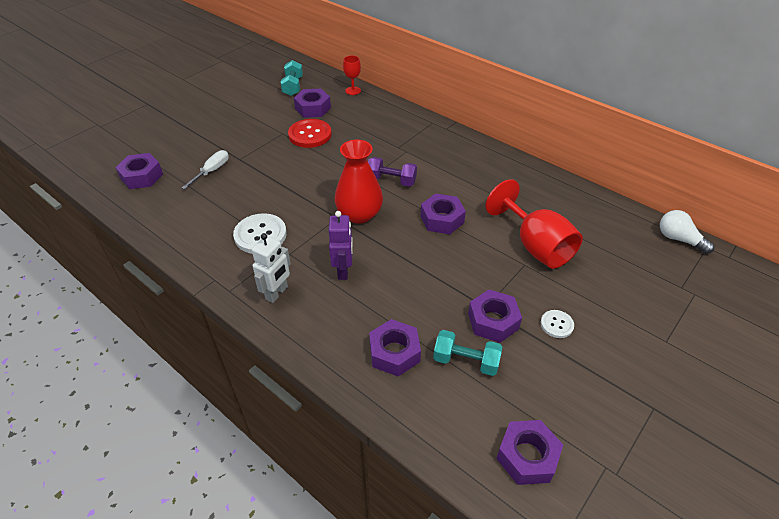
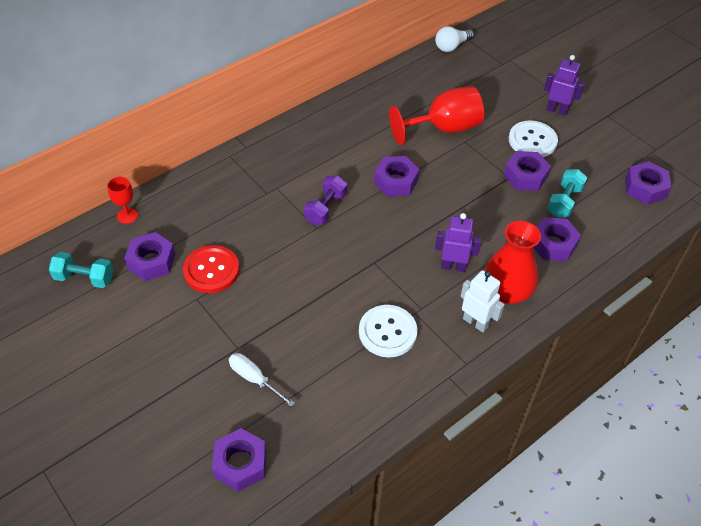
camera: 80 degrees left, 5 degrees up
red vase [335,140,383,224] -> red vase moved to [484,221,541,304]
white button [541,310,574,338] -> white button [509,120,558,157], size x1.84
none -> purple robot [544,55,585,116]

